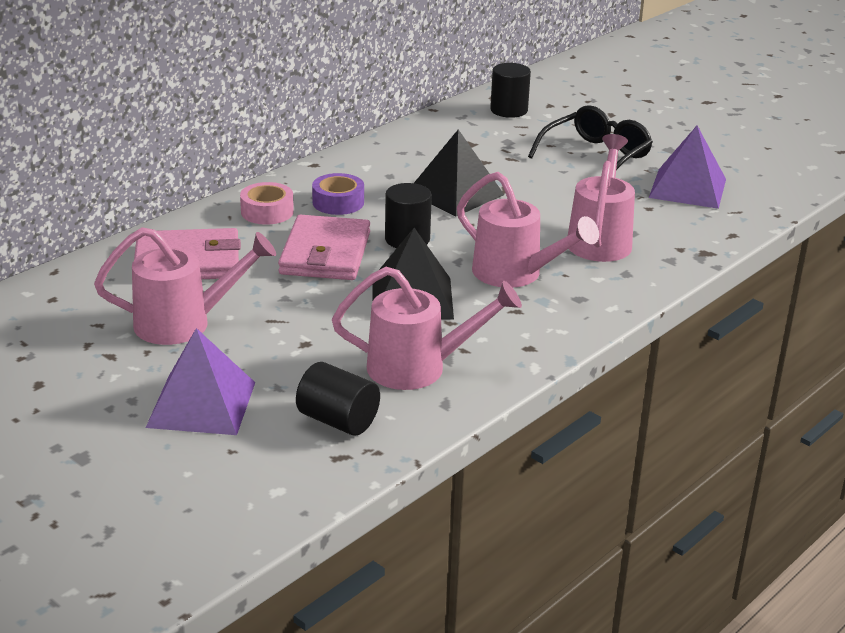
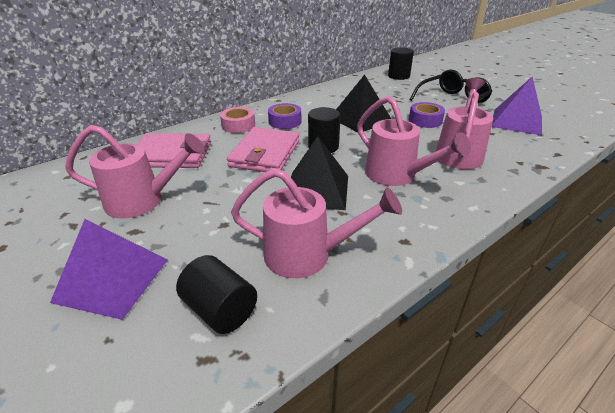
camera: 10 degrees right, 5 degrees up
none -> purple tape [409,102,445,128]

